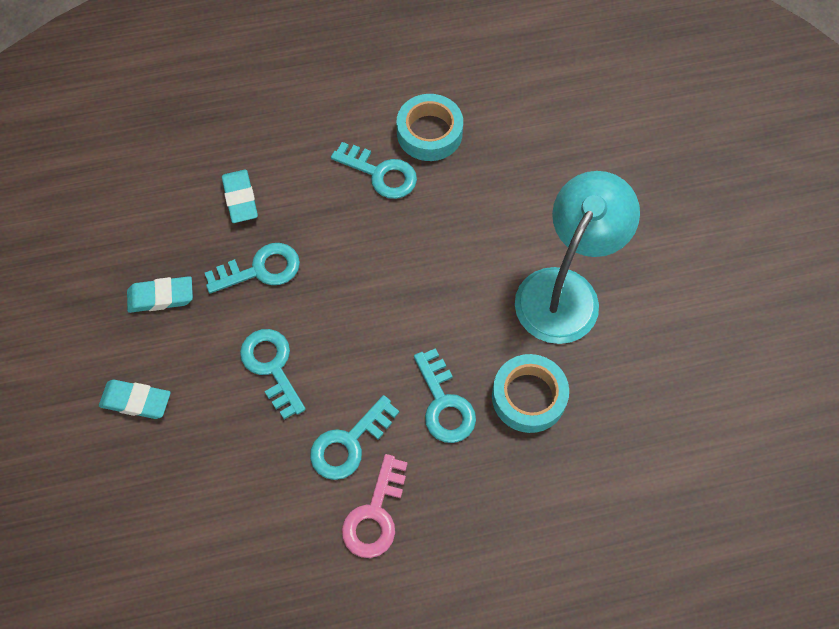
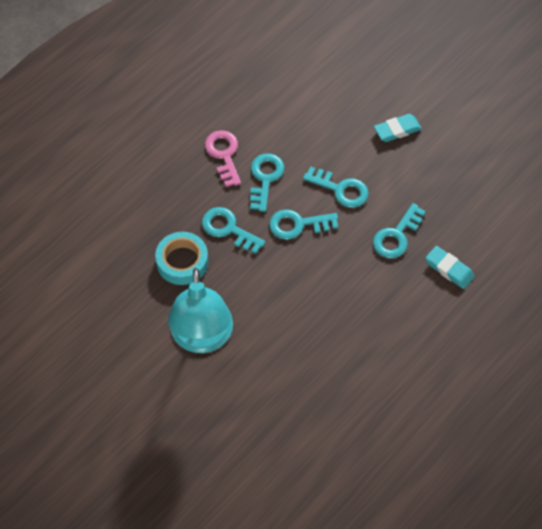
camera: 145 degrees right, 5 degrees down
turquoise eraser [127,276,193,313] -> none
turquoise key [331,142,417,199] -> turquoise key moved to [269,209,338,240]
turquoise tape [396,94,463,161] -> none

